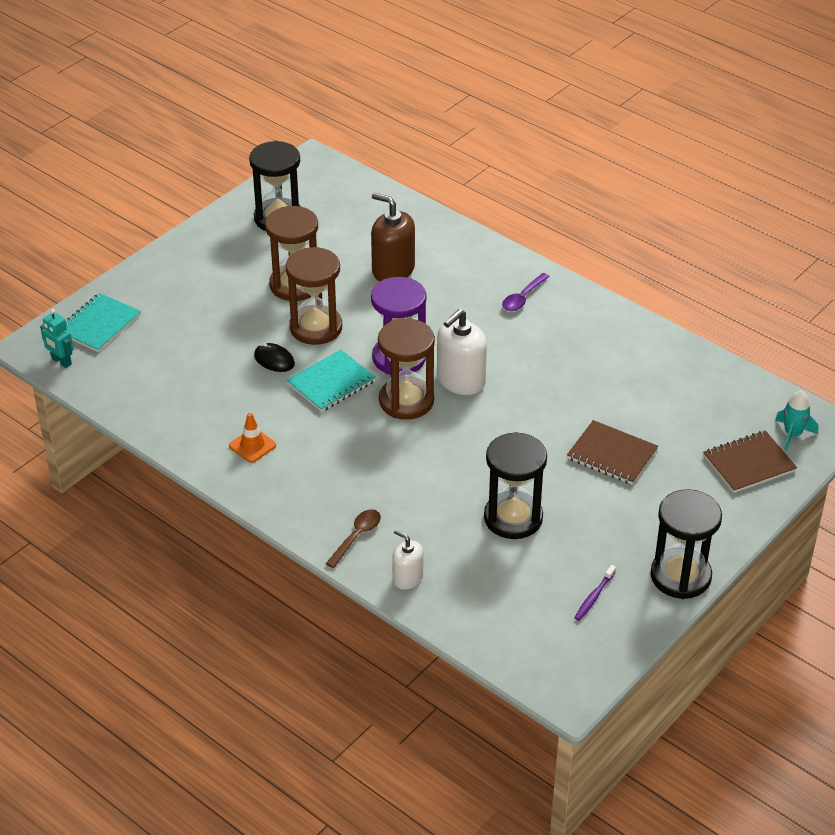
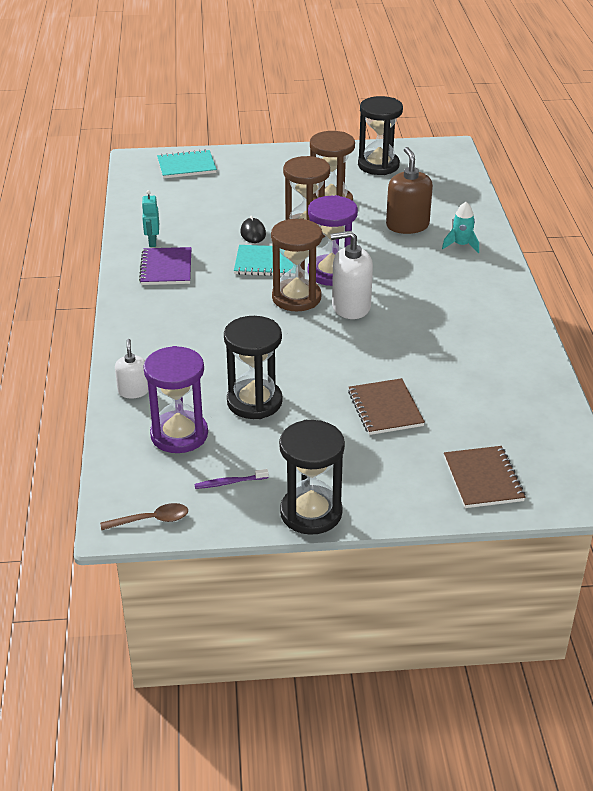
camera: 45 degrees right, 5 degrees down
turquoise robot [40,309,74,368] -> turquoise robot moved to [142,190,159,247]
orange traffic cone [229,413,276,463] -> purple notebook [139,247,192,285]
brown spoon [325,509,381,568] -> brown spoon moved to [100,503,188,530]
purple spoon [502,273,550,311] -> none
brown notebook [703,431,797,493] -> brown notebook turned 60 degrees clockwise [444,446,526,508]
turquoise rocket [775,390,818,451] -> turquoise rocket moved to [442,202,479,253]
none -> purple hourglass [143,346,208,453]

